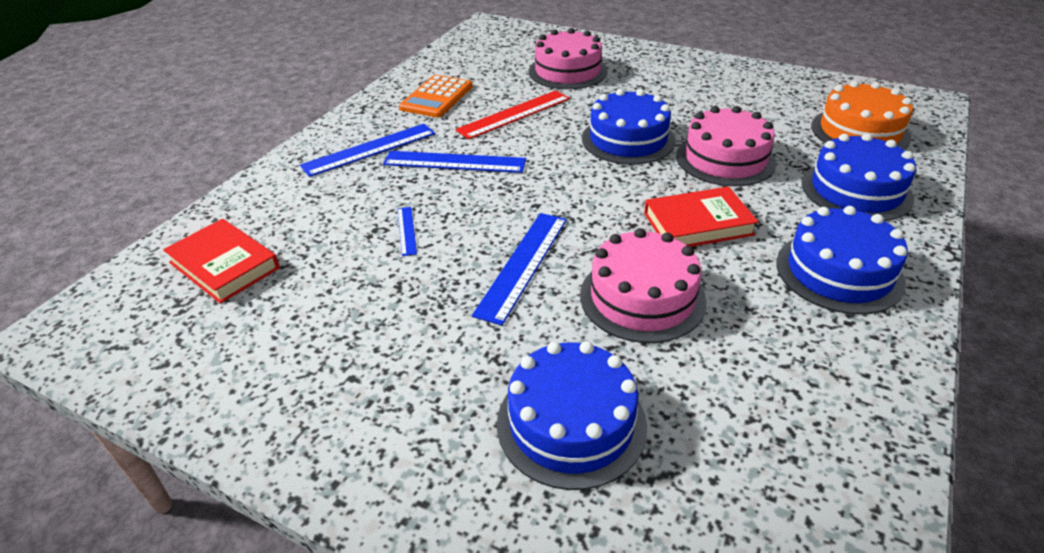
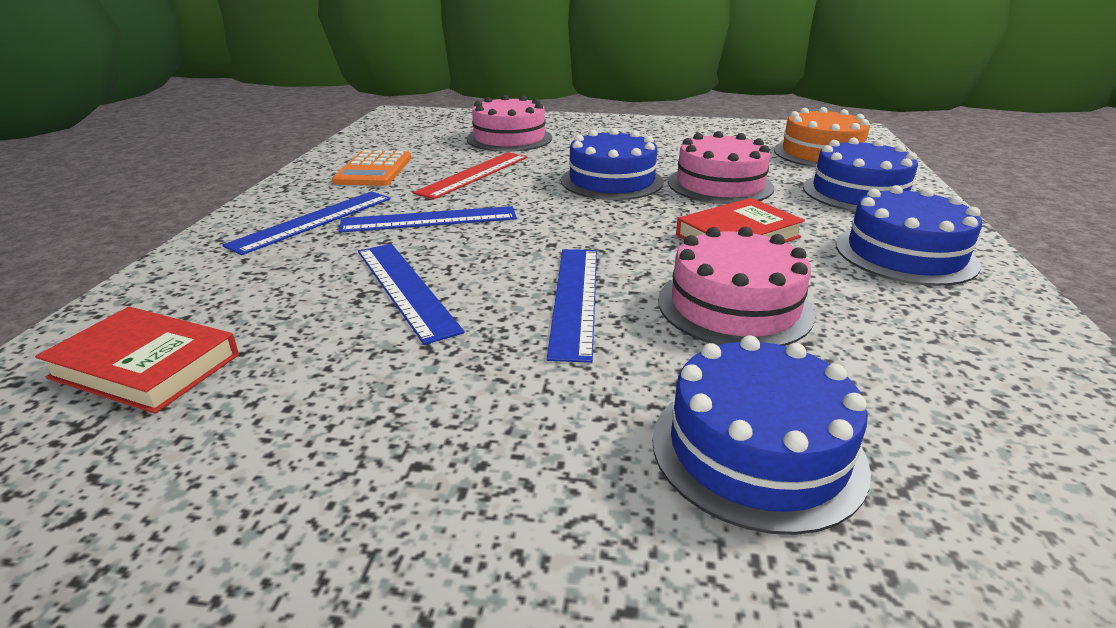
camera: 20 degrees left, 10 degrees down
blue ruler [398,207,417,256] -> blue ruler [358,244,465,345], size x2.03

